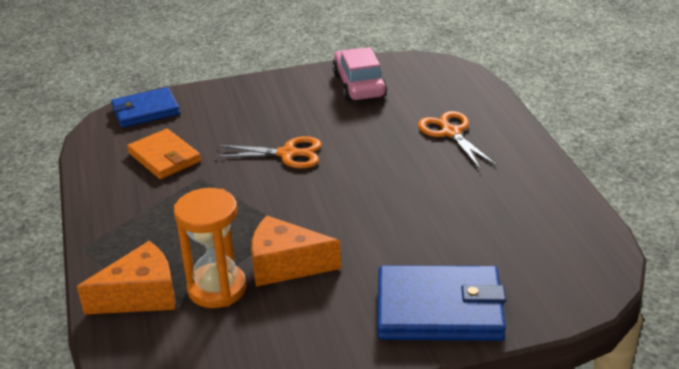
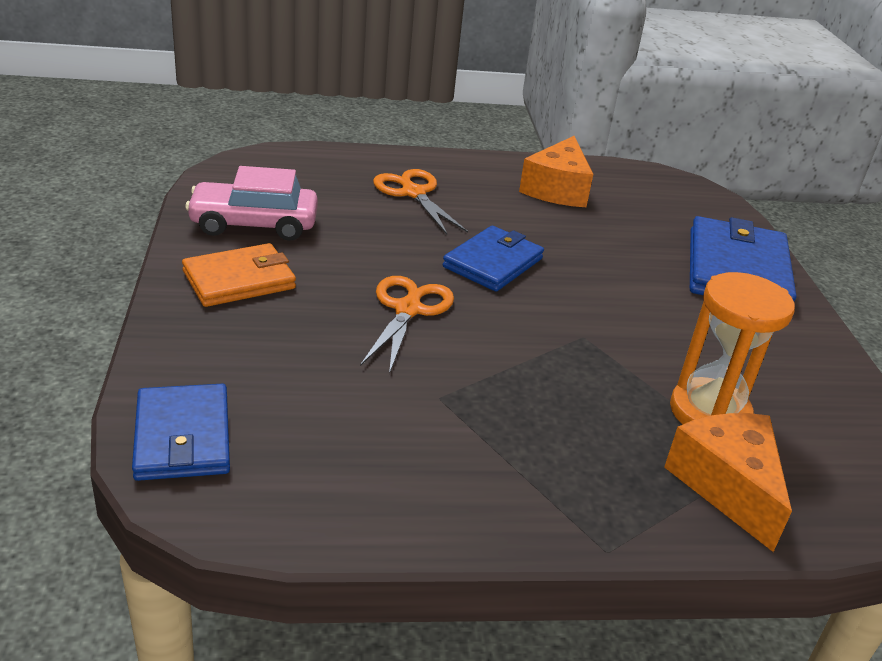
camera: 85 degrees left, 0 degrees up
orange wallet [127,129,201,179] -> orange wallet moved to [182,243,296,307]
orange cheese [251,215,341,287] -> orange cheese moved to [519,136,593,207]
orange scissors [418,111,497,169] -> orange scissors turned 75 degrees clockwise [373,169,468,234]
none -> blue wallet [443,226,544,292]

